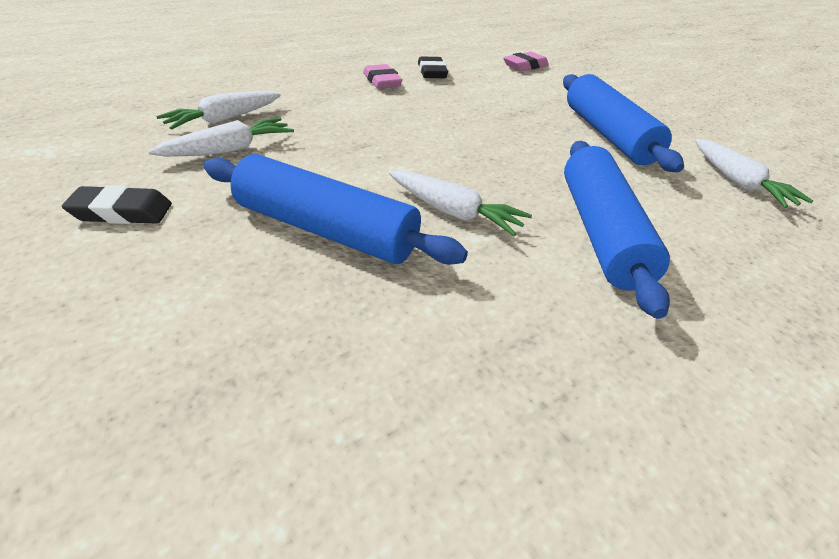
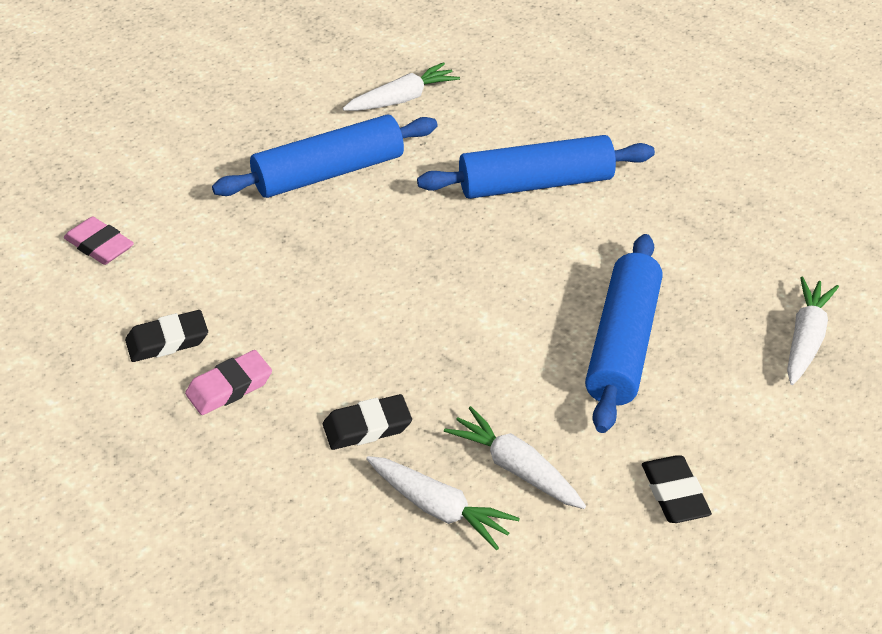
camera: 100 degrees left, 5 degrees up
white carrot [389,170,532,236] -> white carrot moved to [787,277,839,385]
none -> black eraser [323,394,412,450]

